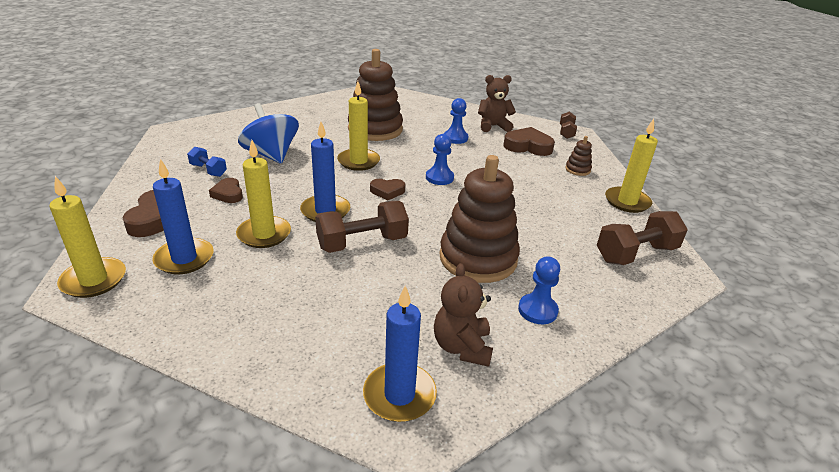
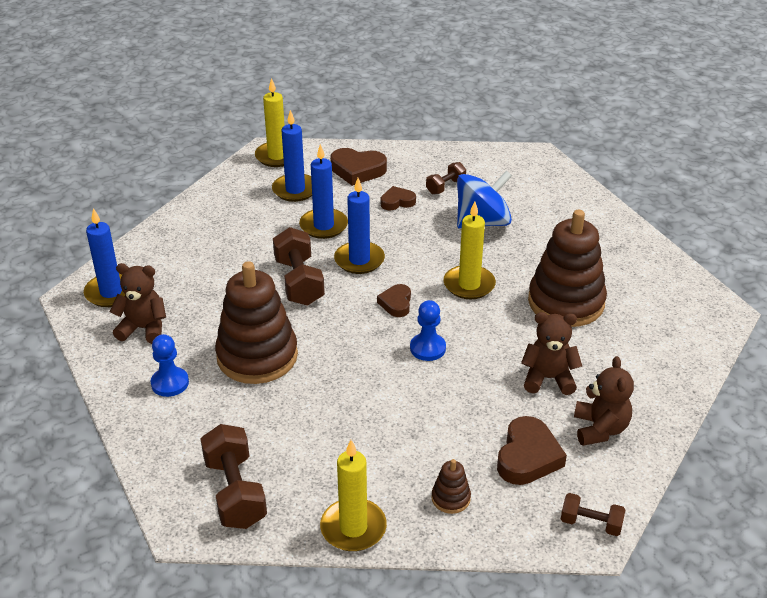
camera: 100 degrees right, 5 degrees up
blue dumbbell [187,147,227,177] -> brown dumbbell [426,162,466,194]
yellow candle [236,140,291,248] -> blue candle [299,144,348,239]
blue pawn [444,98,468,144] -> brown teddy bear [521,312,582,395]

